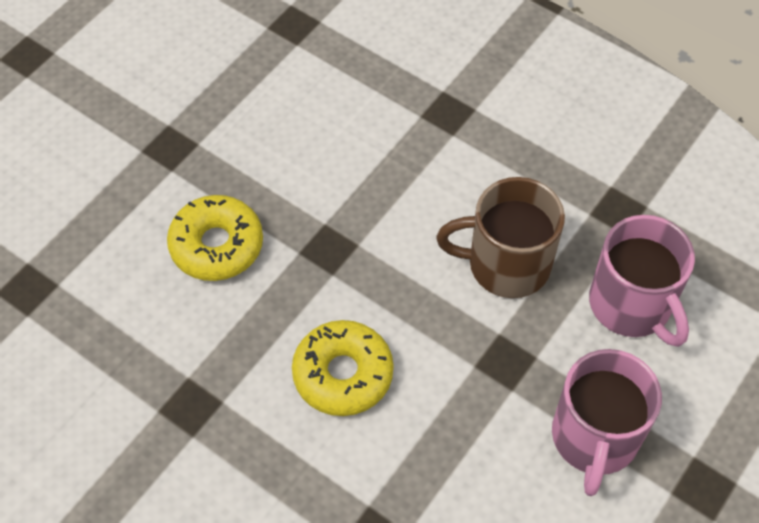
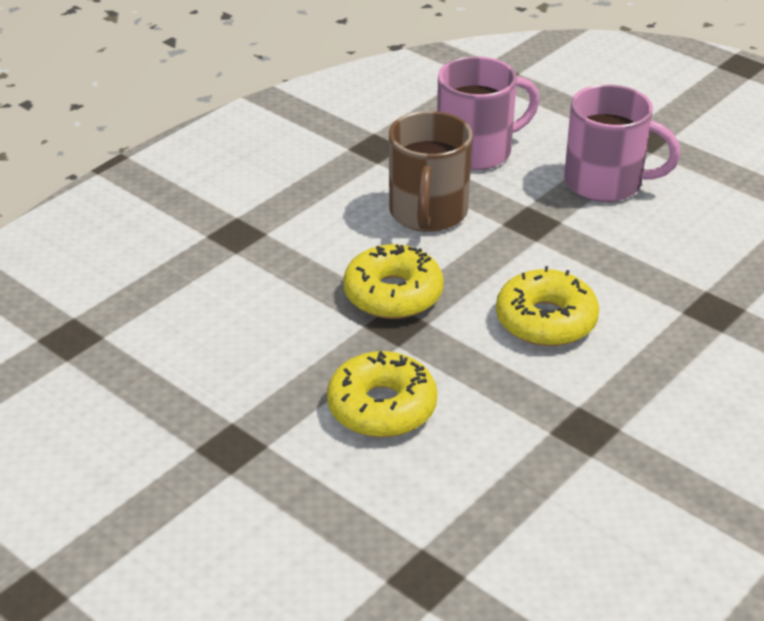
camera: 85 degrees left, 20 degrees down
none -> yellow donut [343,244,444,319]

